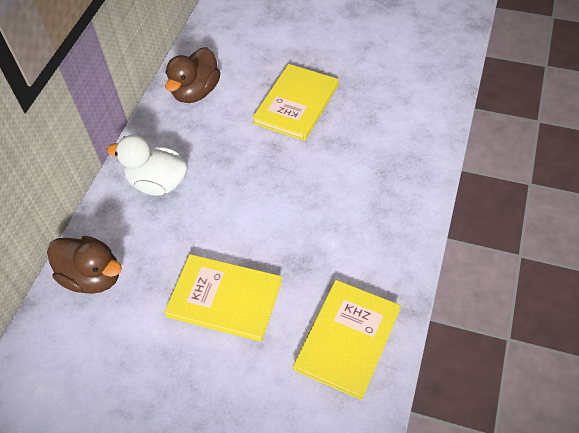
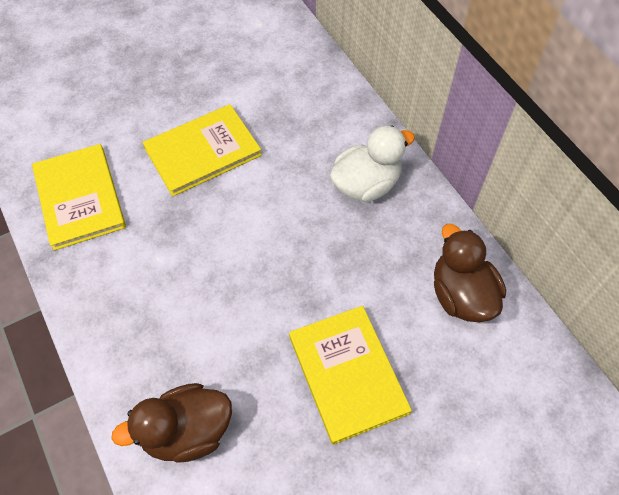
camera: 130 degrees right, 5 degrees up
brown duck [47,236,122,294] -> brown duck moved to [111,383,232,462]

